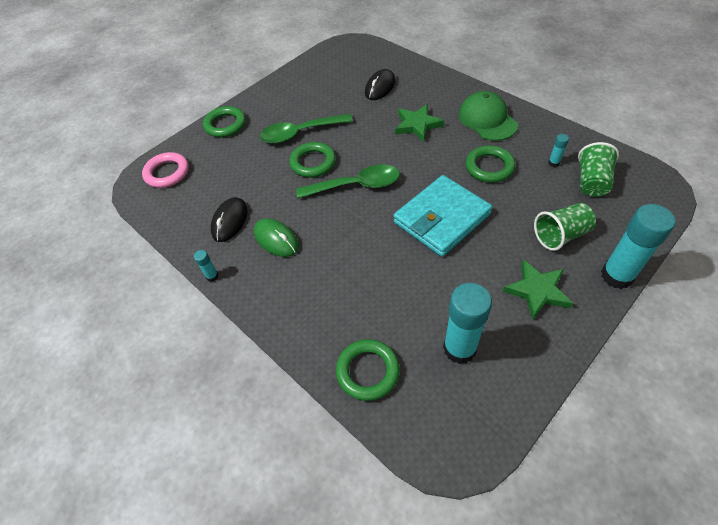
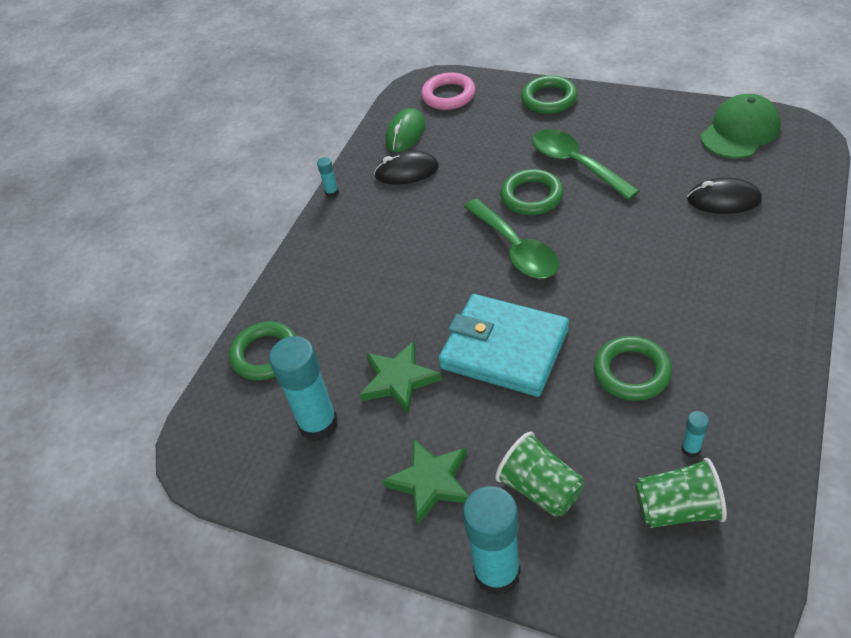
camera: 70 degrees right, 5 degrees down
green mouse [254,218,299,257] -> green mouse moved to [385,108,425,152]
green star [395,104,444,142] -> green star moved to [360,341,442,415]
green cap [458,91,518,141] -> green cap moved to [700,94,781,159]

